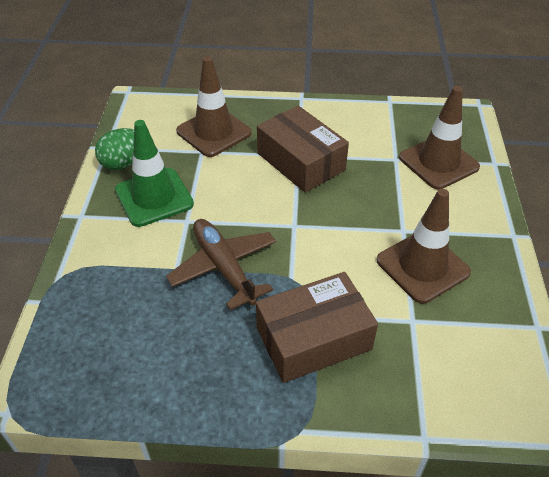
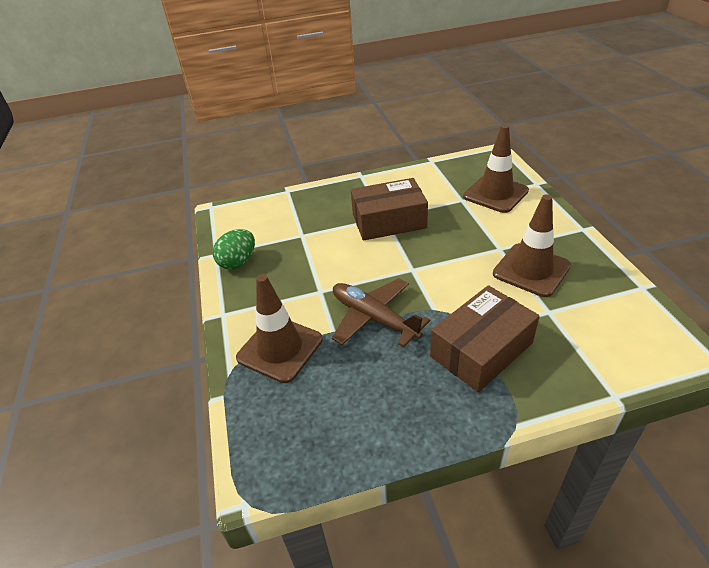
camera: 15 degrees left, 5 degrees down
green traffic cone [115,120,194,227] -> none
brown traffic cone [176,57,252,157] -> brown traffic cone moved to [236,274,323,383]
brown box [257,106,349,193] -> brown box turned 45 degrees counterclockwise [351,178,428,240]

